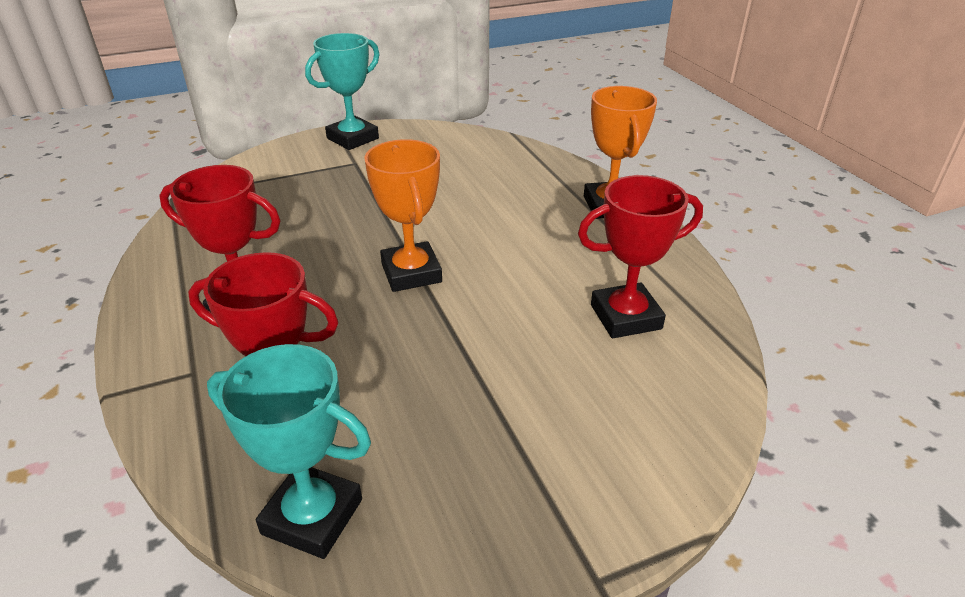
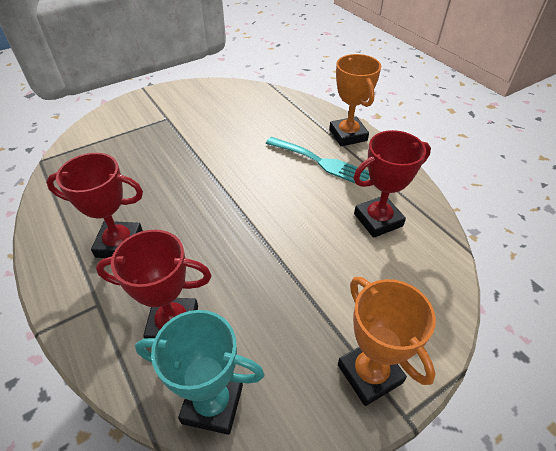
camera: 10 degrees left, 10 degrees up
turquoise trophy [305,33,380,150] -> none
orange trophy [364,139,442,292] -> orange trophy moved to [338,277,436,406]
none -> turquoise fork [265,137,369,183]

